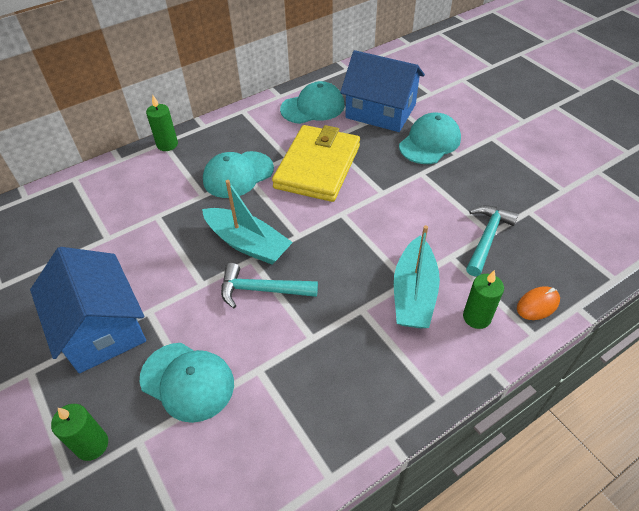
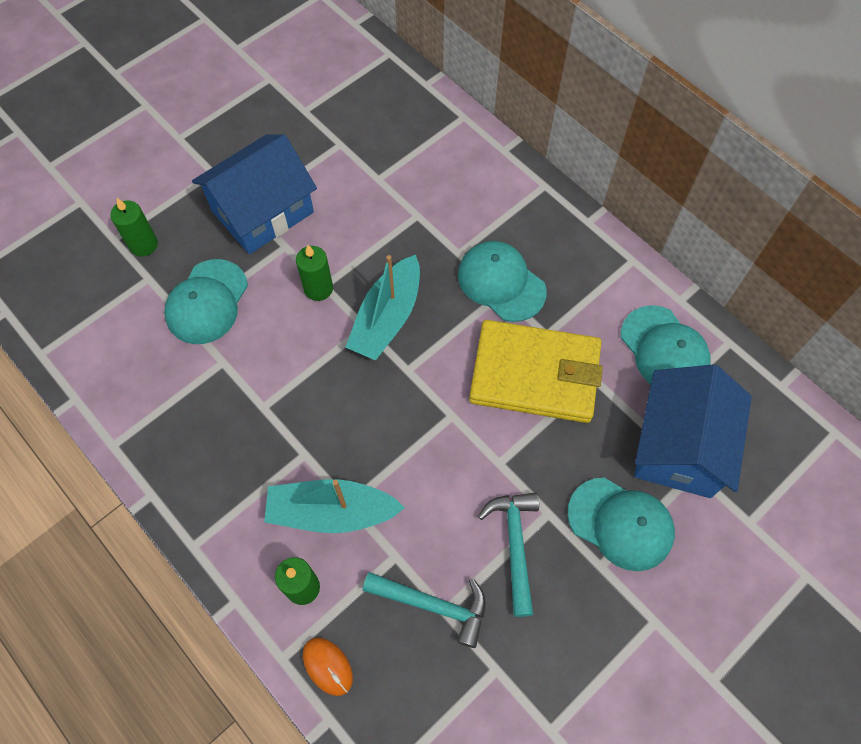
camera: 80 degrees right, 15 degrees up
green candle [146,96,178,151] -> green candle moved to [296,245,333,301]
turquoise hammer [221,263,318,308] -> turquoise hammer moved to [478,492,539,617]

